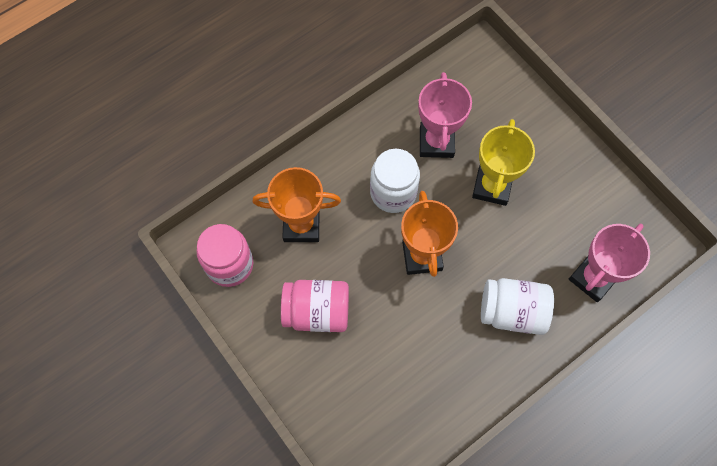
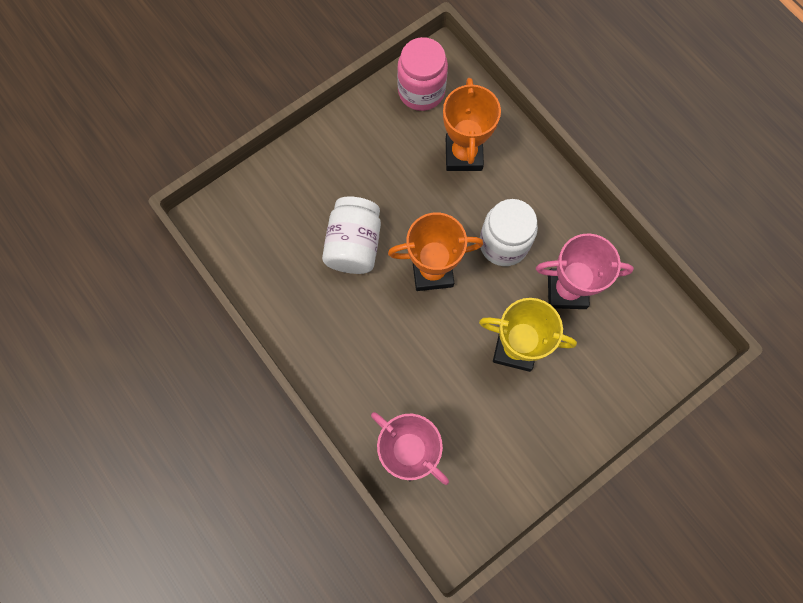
camera: 90 degrees right, 5 degrees up
pink jar [281,280,349,332] -> none
white jar [481,278,554,335] -> white jar moved to [322,197,381,274]

